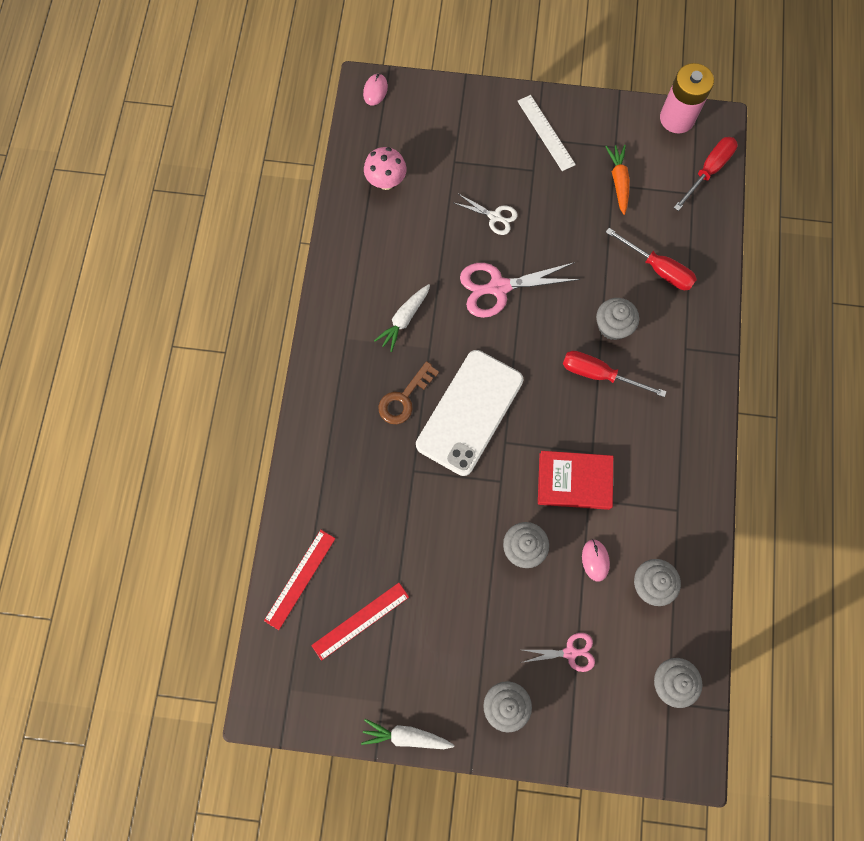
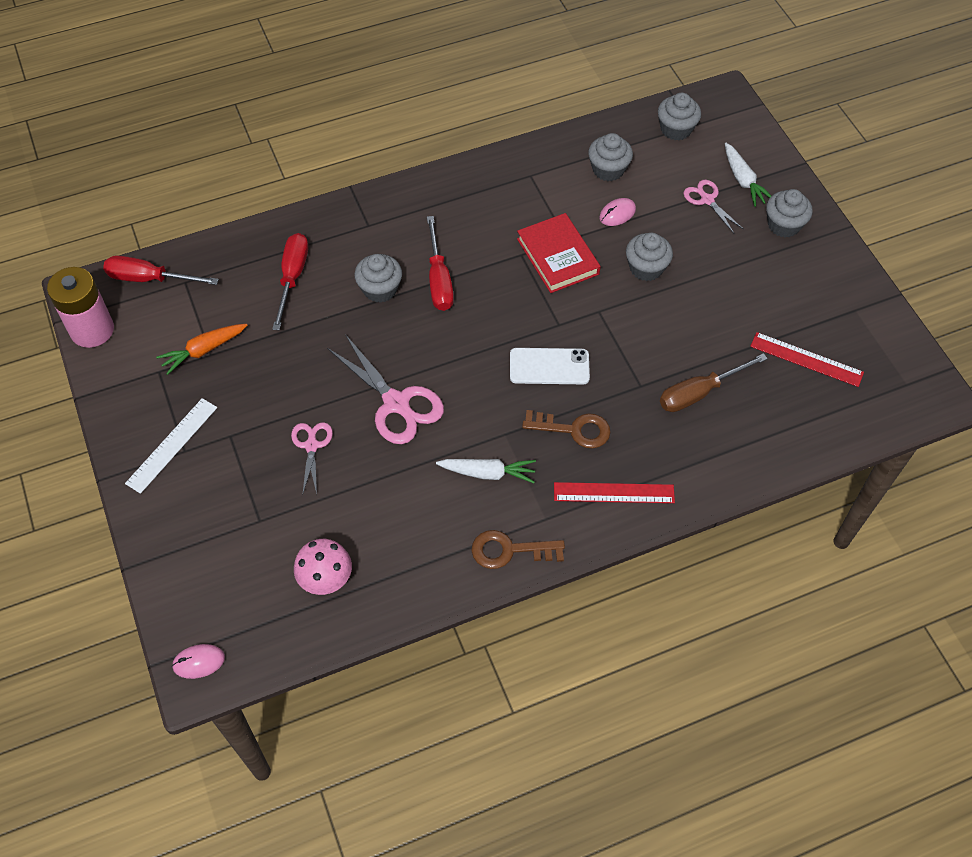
camera: 120 degrees left, 15 degrees down
red ruler [264,530,336,630] -> red ruler moved to [554,482,675,503]
white carrot [361,719,454,749] -> white carrot moved to [725,143,771,207]
white phone [416,350,523,476] -> white phone [510,348,590,384], size x0.57
white scissors [454,193,518,235] -> pink scissors [291,422,333,496]
none -> brown key [471,530,565,569]
none -> brown screwdriver [660,353,768,412]

